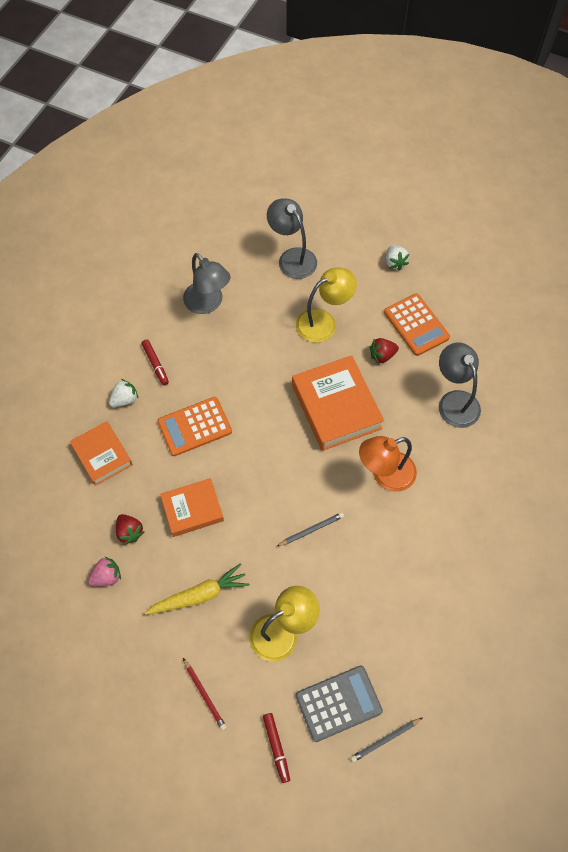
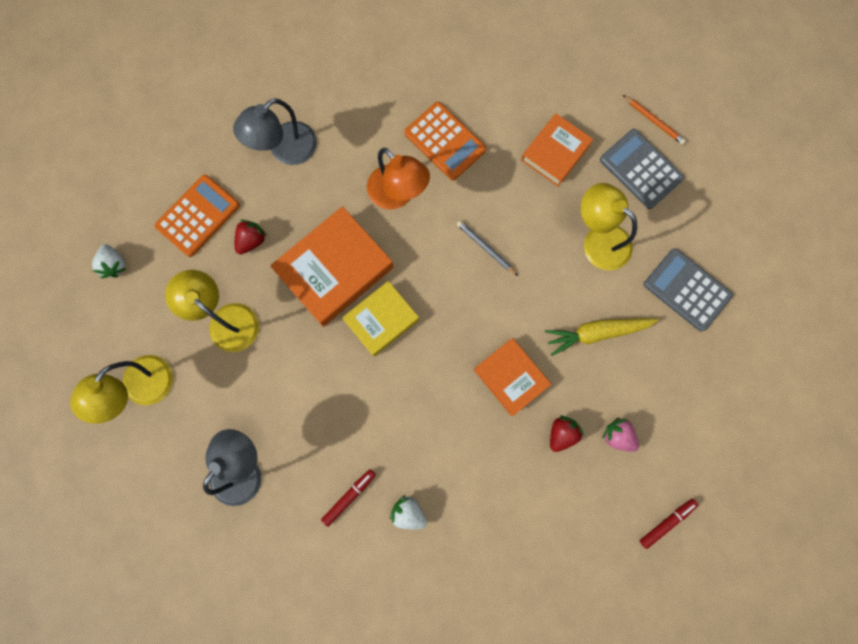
camera: 110 degrees left, 15 degrees up
orange book [70,421,133,486] -> orange book moved to [521,113,593,186]
yellow carrot [145,563,249,615] -> yellow carrot turned 60 degrees counterclockwise [545,318,659,356]
orange calculator [157,397,232,456] -> orange calculator moved to [404,102,486,180]
red pencil [183,658,227,731] -> grey calculator [644,248,733,332]
red marker [263,713,290,783] -> red marker moved to [640,499,698,549]
grey lamp [267,198,317,279] -> yellow lamp [70,355,173,424]
grey pencil [350,717,423,762] -> orange pencil [623,95,686,145]
red strawberry [370,338,399,363] -> red strawberry turned 105 degrees counterclockwise [235,220,267,254]
white strawberry [386,245,409,271] -> white strawberry turned 105 degrees clockwise [92,244,127,278]
none -> yellow book [342,281,419,357]

